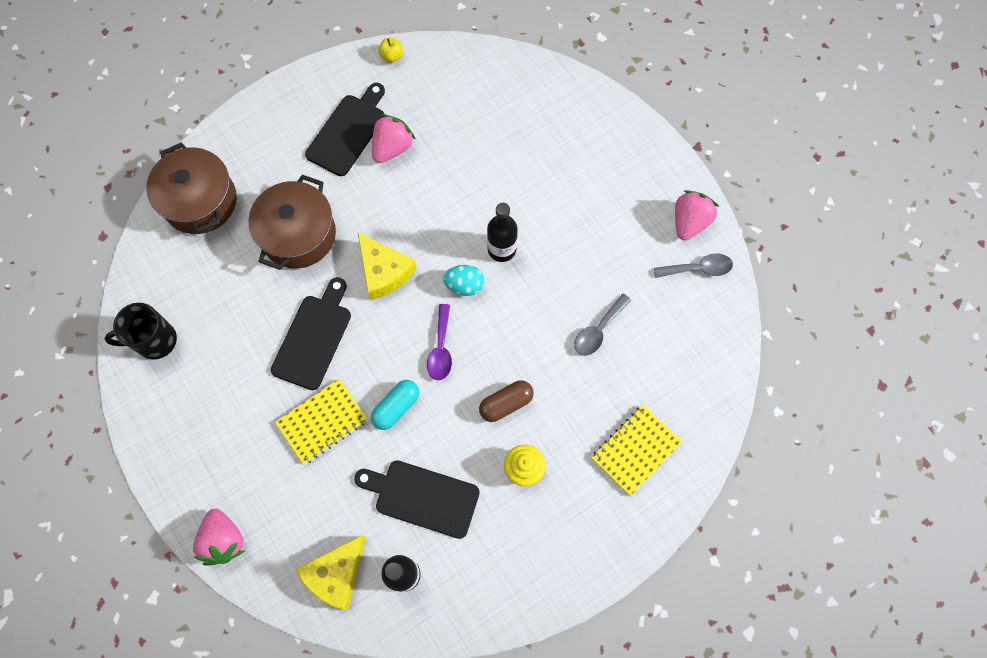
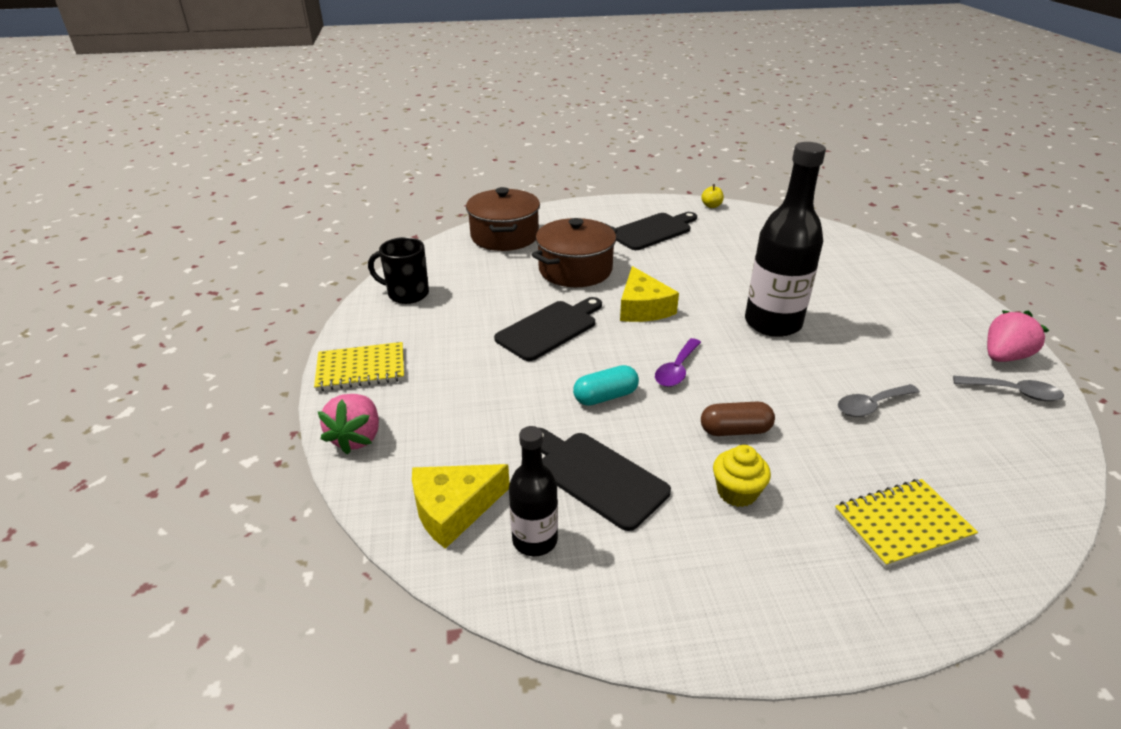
camera: 25 degrees right, 35 degrees down
yellow notebook [275,379,368,465] -> yellow notebook moved to [314,342,404,391]
pink strawberry [372,114,416,163] -> none
turquoise egg [443,265,484,296] -> none
black bottle [487,203,518,262] -> black bottle [745,142,826,337], size x1.79

